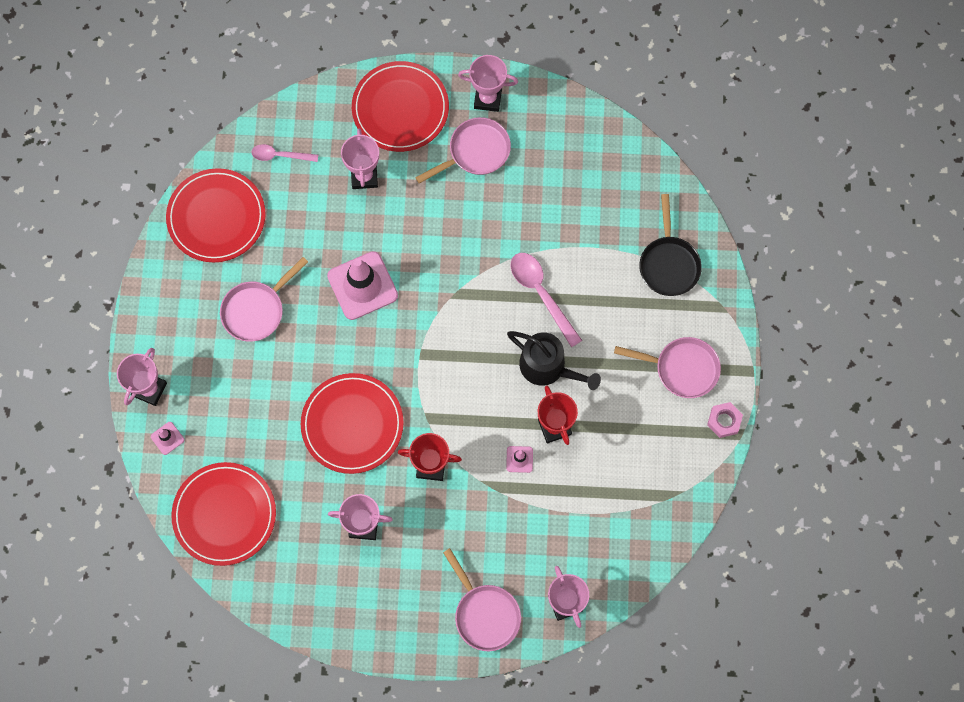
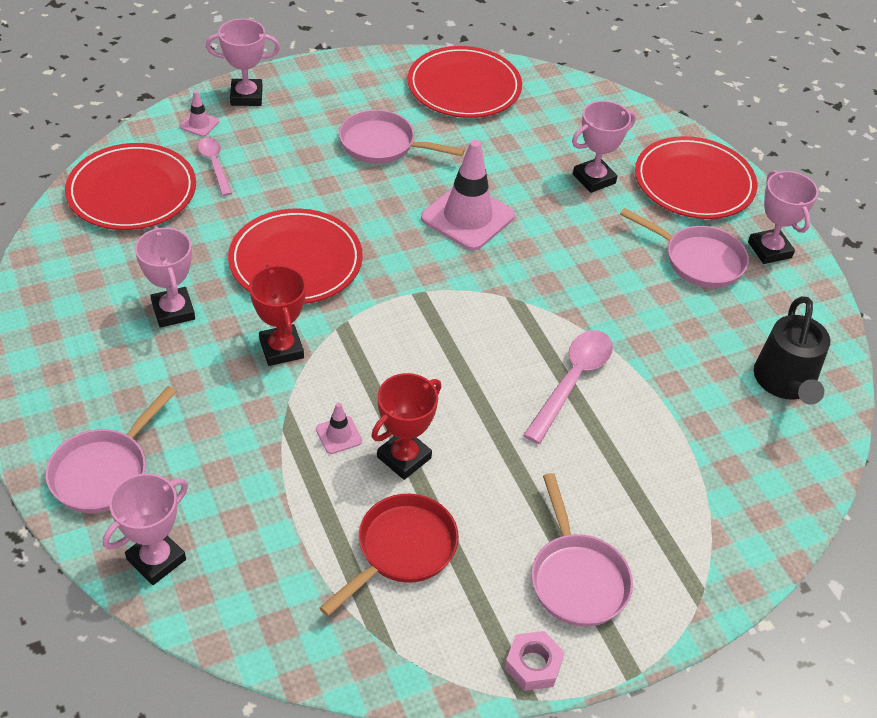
camera: 60 degrees right, 25 degrees down
pink spoon [251,144,318,162] -> pink spoon moved to [198,137,232,196]
black watering can [507,331,601,390] -> black watering can moved to [754,296,830,405]
black pan [639,194,702,296] -> none
none -> red pan [320,494,459,616]

